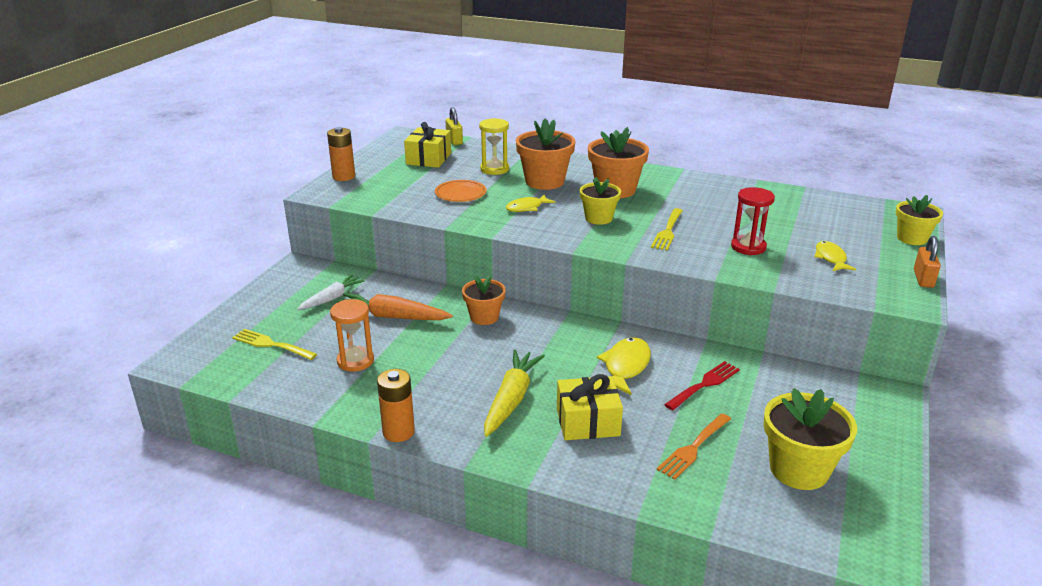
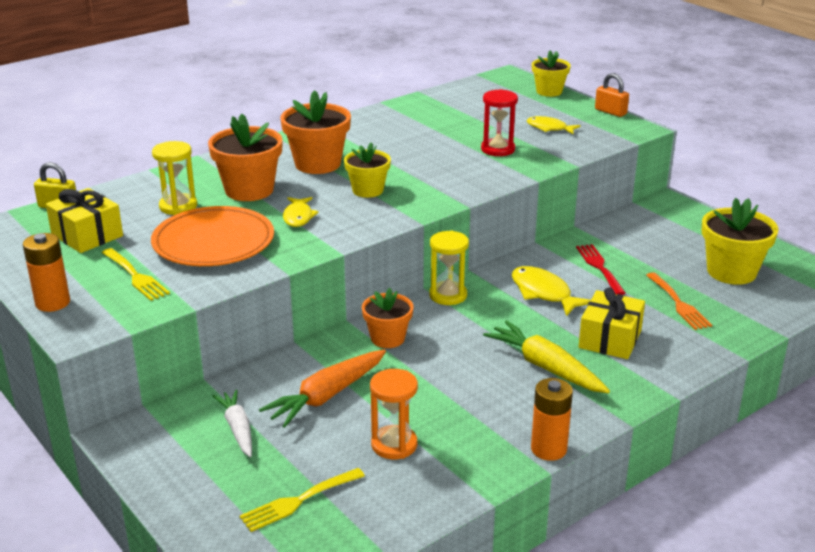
camera: 60 degrees left, 0 degrees up
orange plate [435,180,487,202] -> orange plate [151,206,274,266], size x1.79
yellow fork [651,208,683,251] -> yellow fork moved to [102,248,170,301]
none -> yellow hourglass [429,231,469,305]

